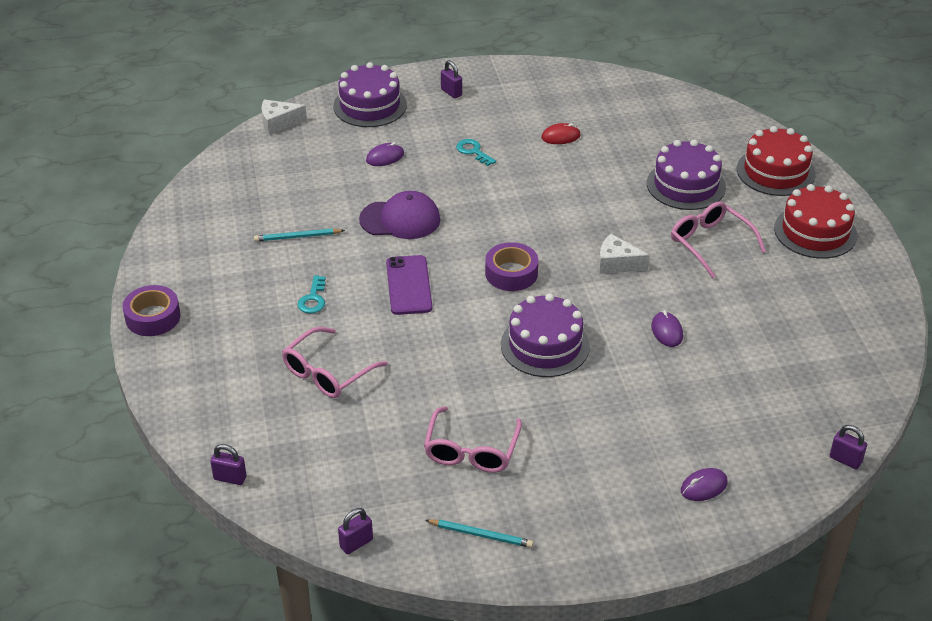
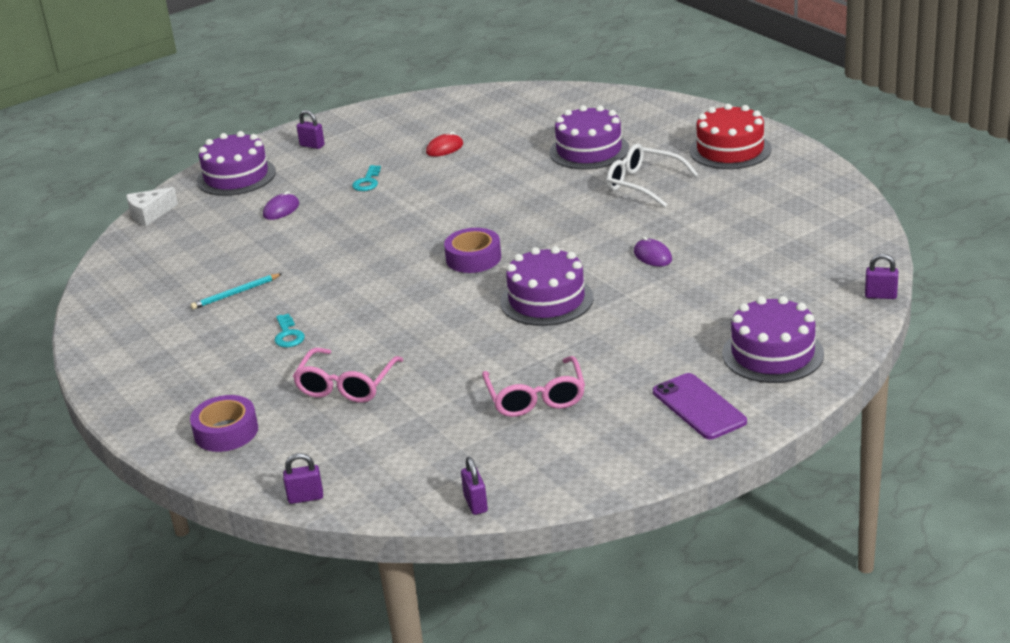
camera: 20 degrees left, 10 degrees down
purple tape [122,285,181,336] -> purple tape moved to [190,395,258,452]
purple padlock [338,508,373,554] -> purple padlock turned 45 degrees counterclockwise [461,457,488,515]
purple cap [359,191,440,239] -> none
purple phone [386,255,433,315] -> purple phone moved to [653,373,747,439]
turquoise pencil [425,520,533,548] -> none
turquoise key [456,139,496,166] -> turquoise key turned 105 degrees counterclockwise [352,165,381,191]
white cheese [599,234,650,274] -> none
pink glasses [671,202,766,279] -> white glasses [606,144,699,207]
purple mouse [681,468,728,501] -> purple cake [722,296,824,383]
red cake [737,126,815,196] -> none

